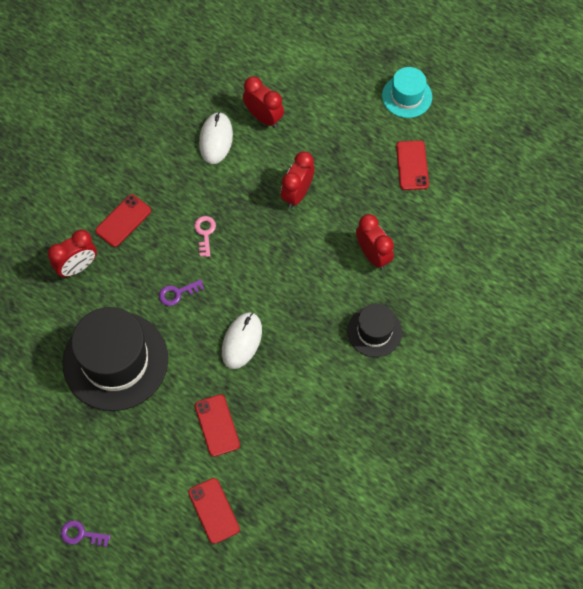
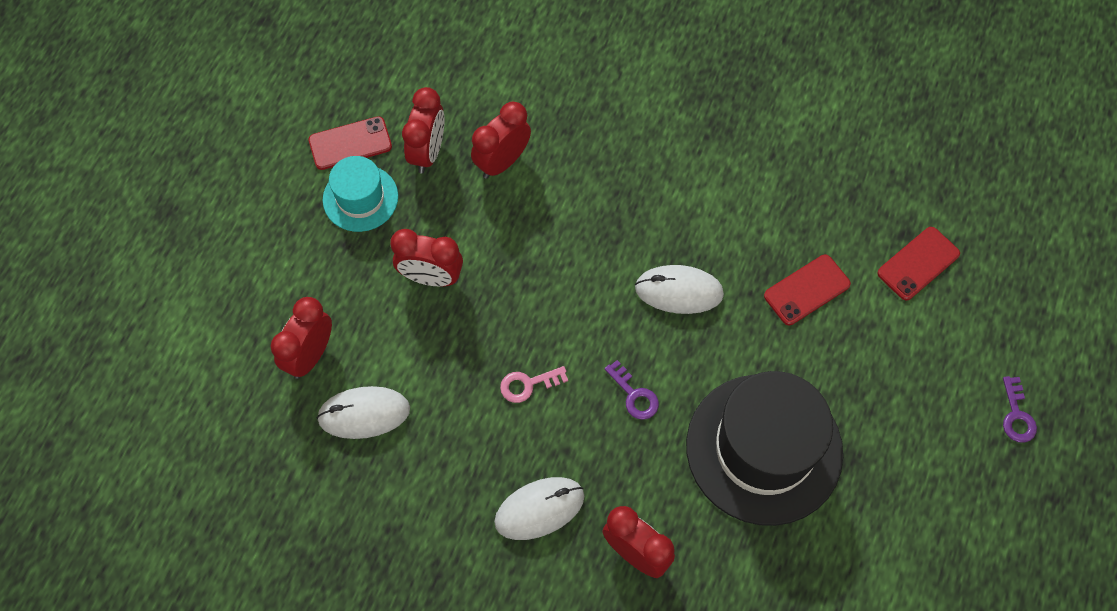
camera: 105 degrees left, 0 degrees up
red phone [95,194,151,247] -> white mouse [494,477,584,540]
black hat [347,304,402,357] -> none
turquoise hat [382,67,432,118] -> turquoise hat moved to [323,156,398,232]
none -> red clock [402,87,445,174]

